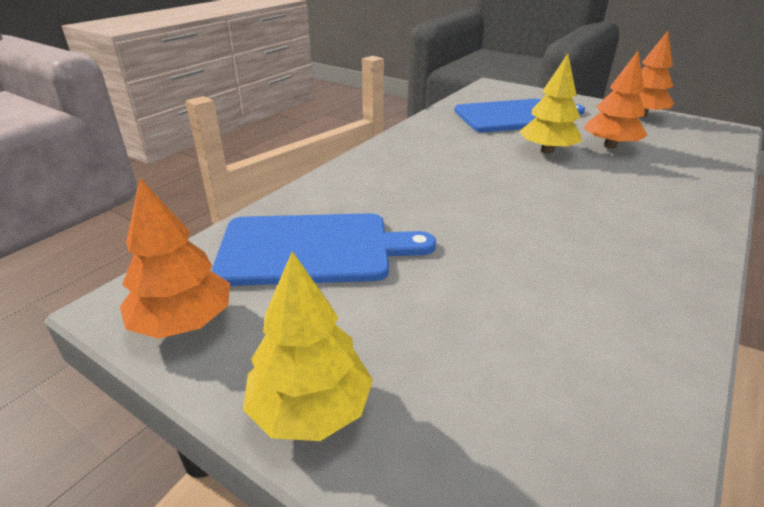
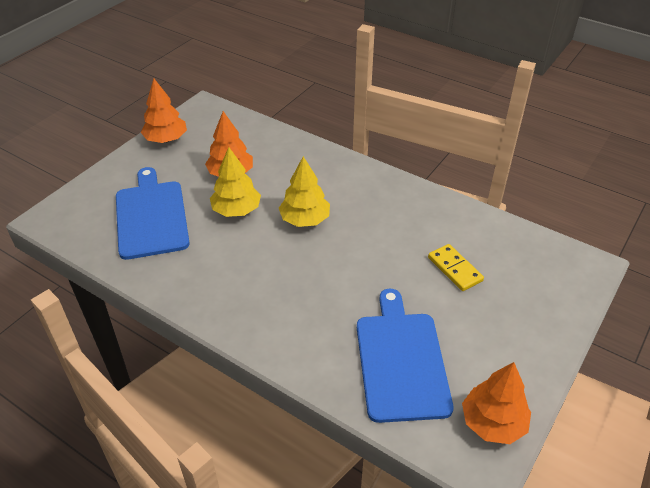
camera: 90 degrees left, 10 degrees up
yellow tree [243,251,373,441] -> yellow tree moved to [279,156,330,227]
none -> yellow domino [428,244,484,291]

